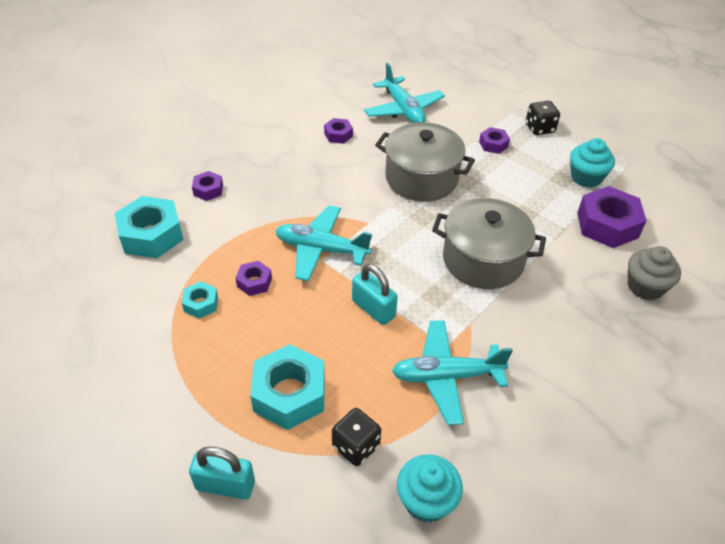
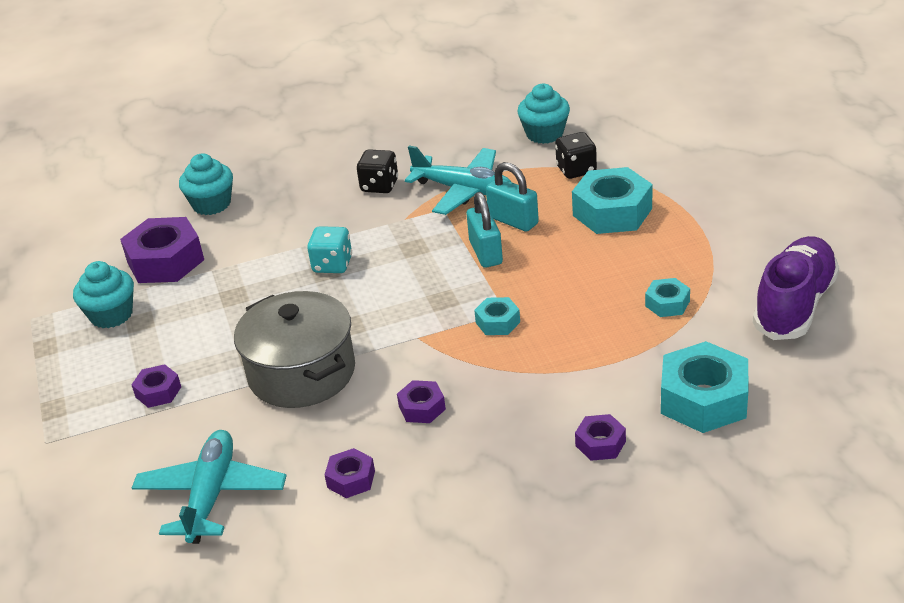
camera: 145 degrees left, 10 degrees down
turquoise padlock [189,447,255,500] -> turquoise padlock moved to [486,162,539,232]
purple nut [235,261,272,296] -> purple nut moved to [397,380,446,423]
turquoise plane [275,205,372,282] -> turquoise nut [474,297,520,335]
grey pot [432,198,546,289] -> turquoise dice [307,226,352,273]
black dice [526,101,560,135] -> black dice moved to [357,149,398,193]
grey cupcake [628,246,681,300] -> turquoise cupcake [179,154,233,215]
none -> purple shoe [753,236,839,340]

